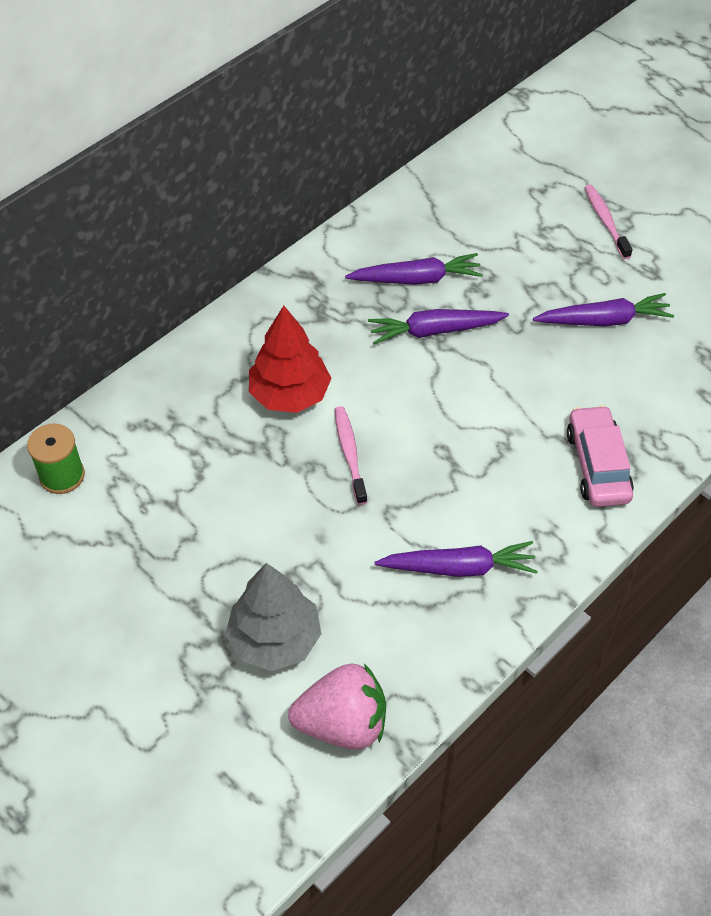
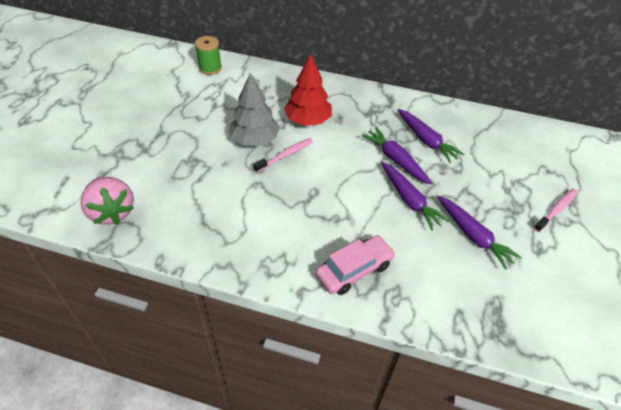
camera: 60 degrees right, 5 degrees down
grey tree [225,563,321,671] -> grey tree moved to [229,73,280,146]
purple carrot [375,541,538,577] -> purple carrot moved to [381,162,449,231]

